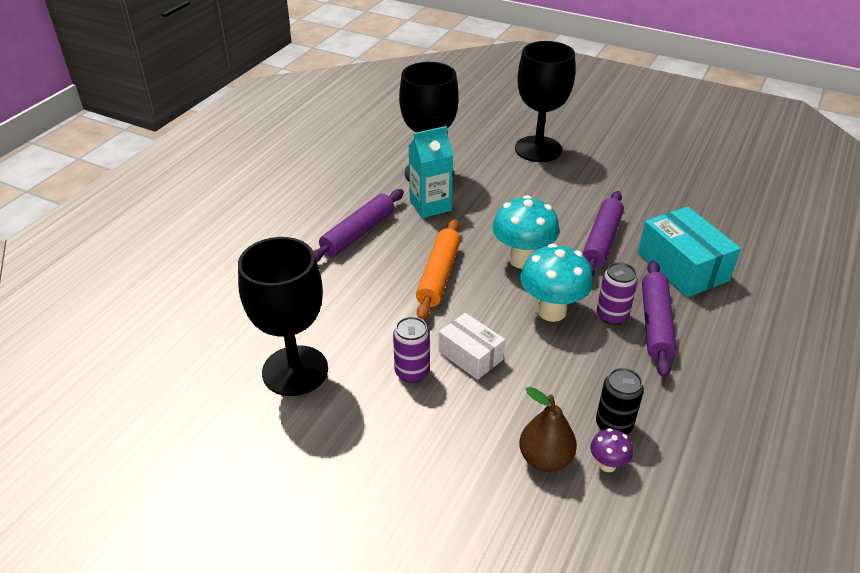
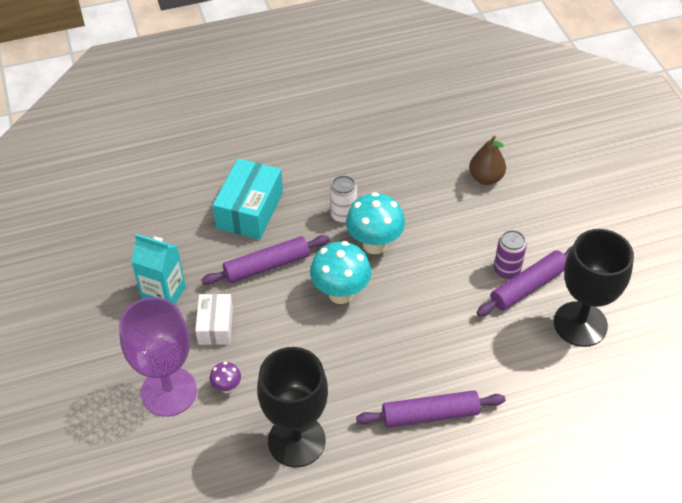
camera: 135 degrees left, 10 degrees up
turquoise carton [409,126,453,218] -> turquoise carton moved to [131,234,186,304]
orange rolling pin [416,219,461,320] -> none
white box [439,313,505,380] -> white box moved to [195,294,233,345]
black goblet [515,41,575,162] -> purple goblet [119,297,197,417]
purple mushroom [590,428,633,472] -> purple mushroom moved to [210,362,241,393]
black can [596,368,644,435] -> none
purple can [597,262,638,325] -> white can [330,176,357,224]
purple rolling pin [642,260,677,378] -> purple rolling pin moved to [477,246,572,316]

